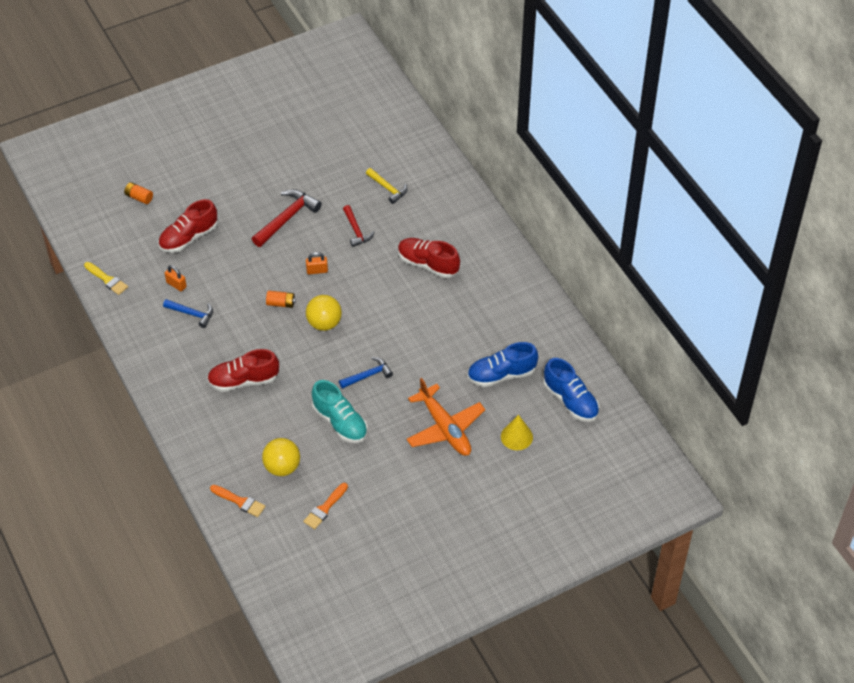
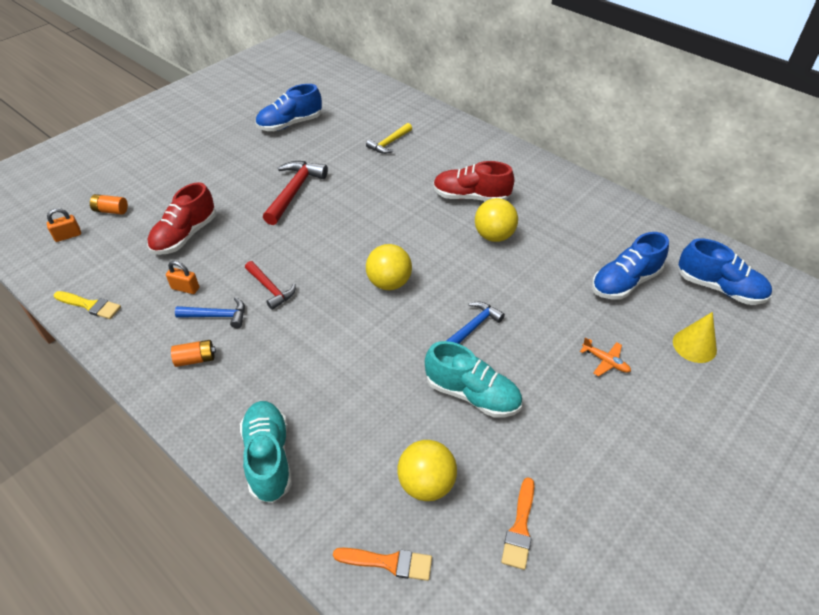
camera: 20 degrees left, 5 degrees down
red shoe [207,349,279,392] -> none
orange battery [266,291,296,308] -> orange battery moved to [171,340,216,367]
orange padlock [306,252,328,274] -> orange padlock moved to [47,208,81,242]
red hammer [343,205,374,247] -> red hammer moved to [245,261,296,310]
yellow hammer [366,168,407,204] -> yellow hammer turned 105 degrees clockwise [366,123,412,154]
orange plane [406,378,485,456] -> orange plane [580,337,631,376], size x0.43
none -> turquoise shoe [240,401,292,503]
none -> blue shoe [255,84,322,131]
none -> yellow ball [475,198,518,242]

